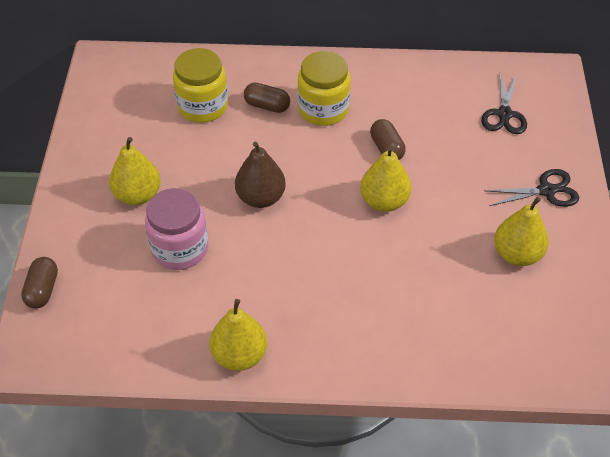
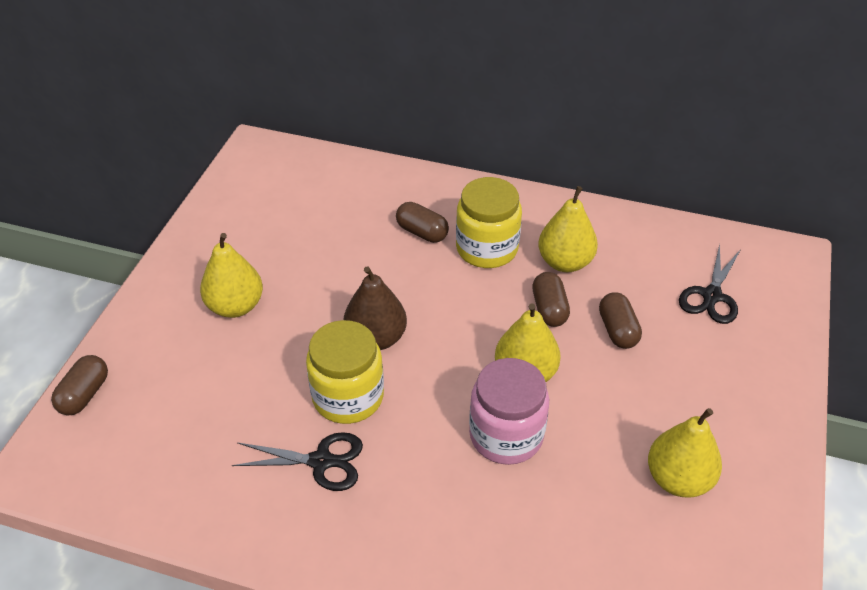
camera: 15 degrees right, 5 degrees down
pink jar [145,188,208,270] -> pink jar moved to [469,358,549,465]
yellow jar [173,48,228,123] -> yellow jar moved to [306,320,384,424]
yellow pear [209,299,267,371] -> yellow pear moved to [538,186,598,272]
black scissors [484,169,579,207] -> black scissors moved to [232,432,363,491]
none -> brown capsule [599,292,642,349]

